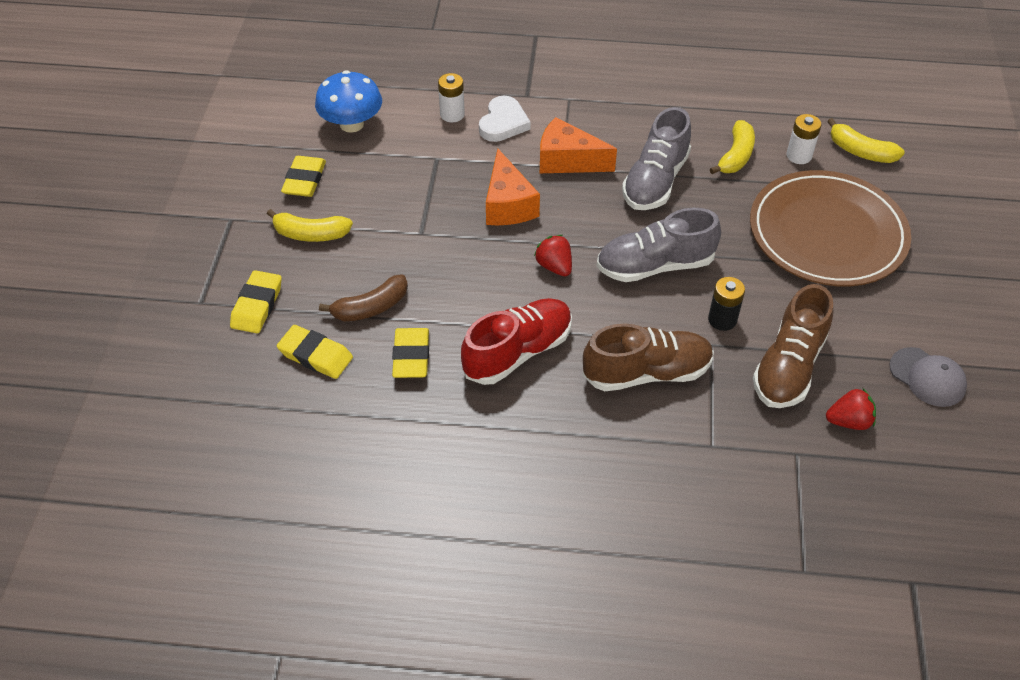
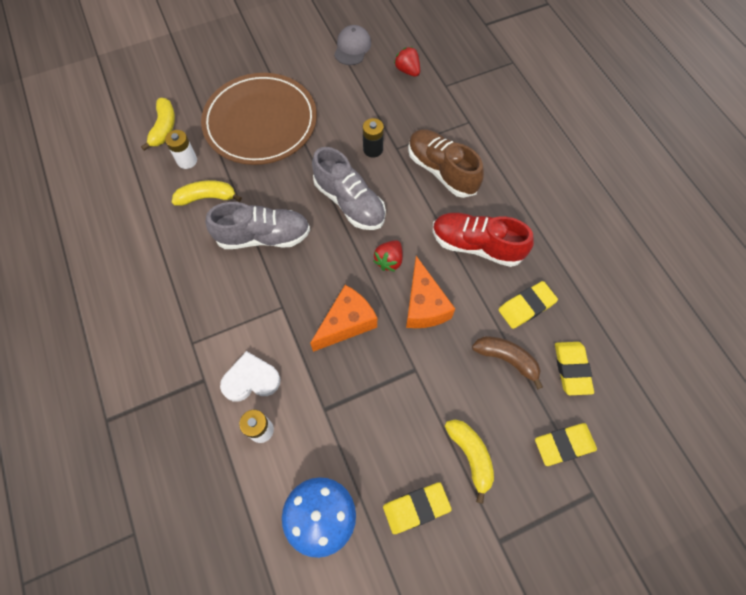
camera: 120 degrees left, 15 degrees up
orange cheese [540,117,617,173] -> orange cheese moved to [406,256,455,328]
brown shoe [753,284,833,408] -> none

